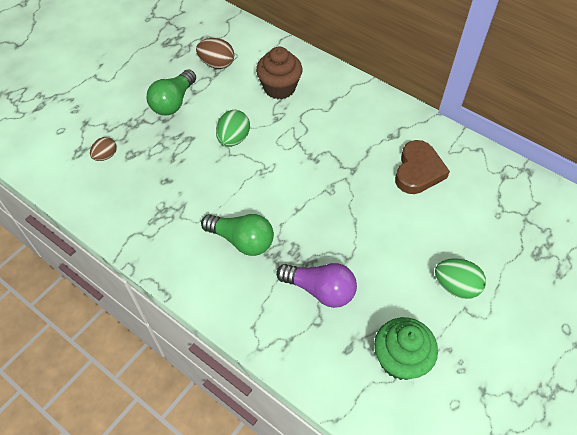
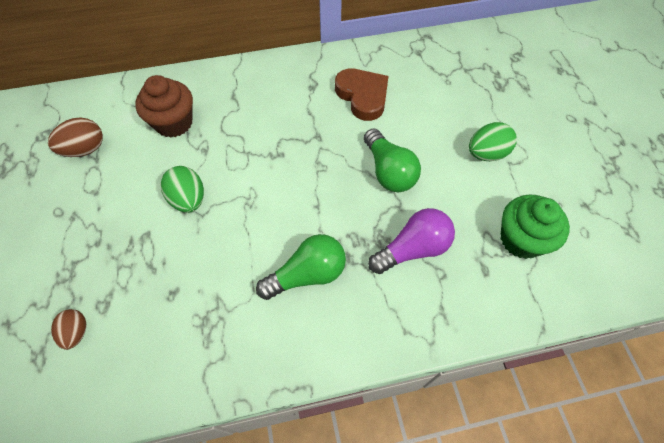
camera: 50 degrees left, 5 degrees up
green light bulb [147,69,196,116] -> green light bulb moved to [364,128,421,192]

